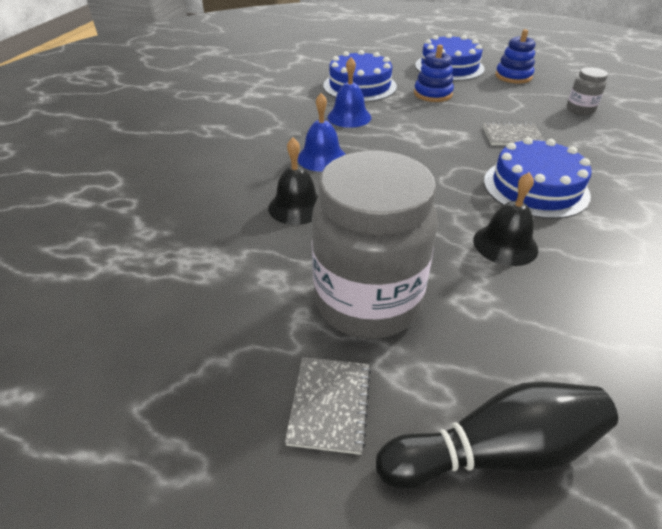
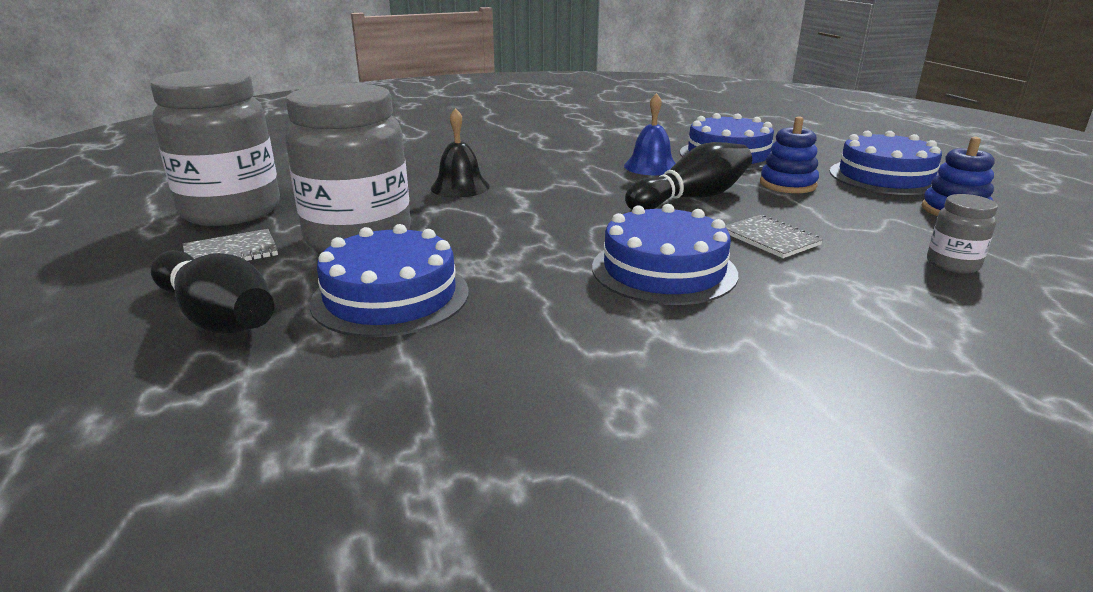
camera: 55 degrees right, 15 degrees down
blue bell [297,93,346,172] -> none
black bell [473,172,538,266] -> none
none -> grey jar [151,69,280,226]
none -> blue cake [310,224,469,337]
none -> black bowling pin [625,142,752,210]

